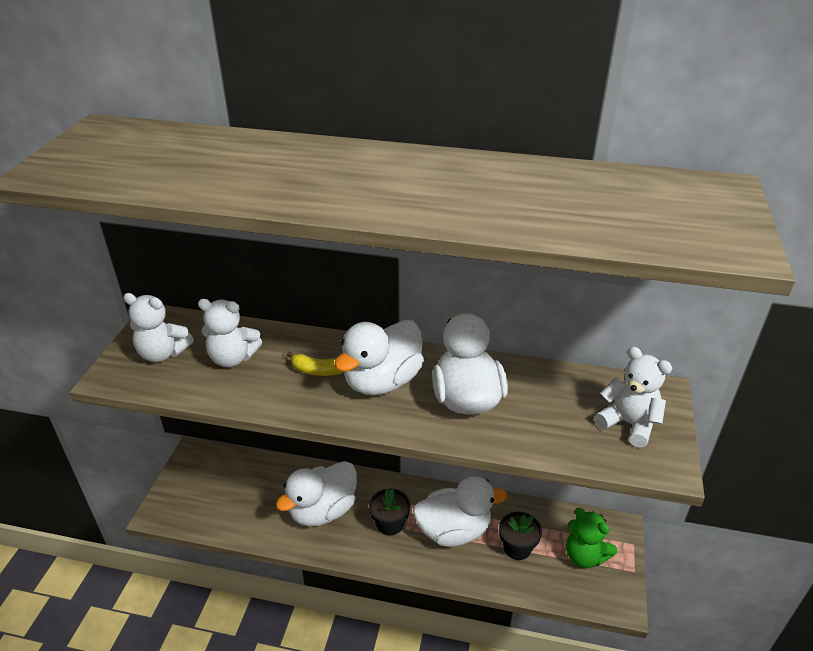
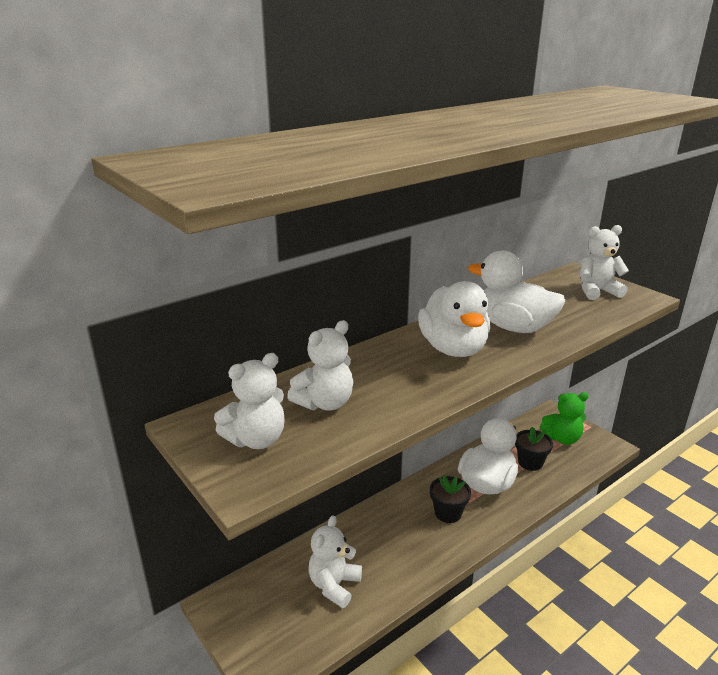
camera: 50 degrees left, 10 degrees down
white duck [276,461,357,526] -> none
yellow banana [287,352,344,376] -> none
none -> white teddy bear [308,515,362,608]

